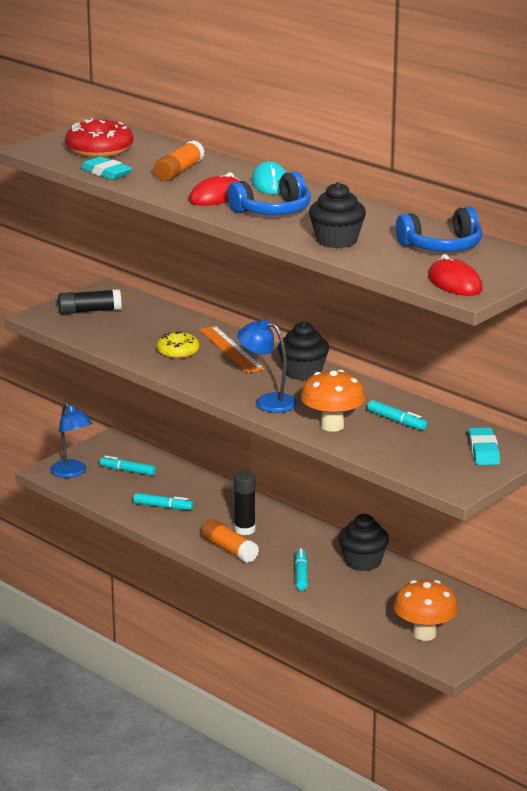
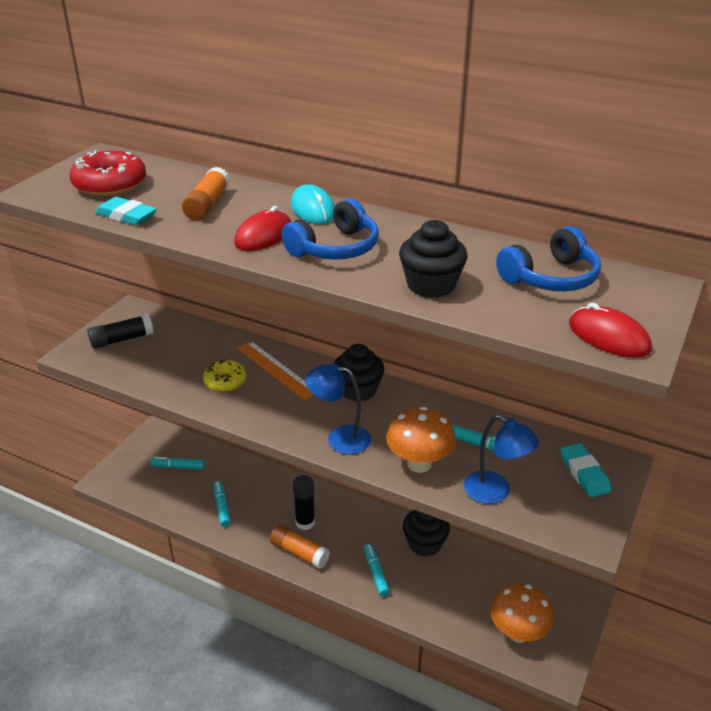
camera: 15 degrees left, 10 degrees up
blue lamp [50,402,93,478] -> blue lamp moved to [464,415,539,504]
turquoise marker [133,493,193,510] -> turquoise marker turned 105 degrees counterclockwise [214,481,230,527]

